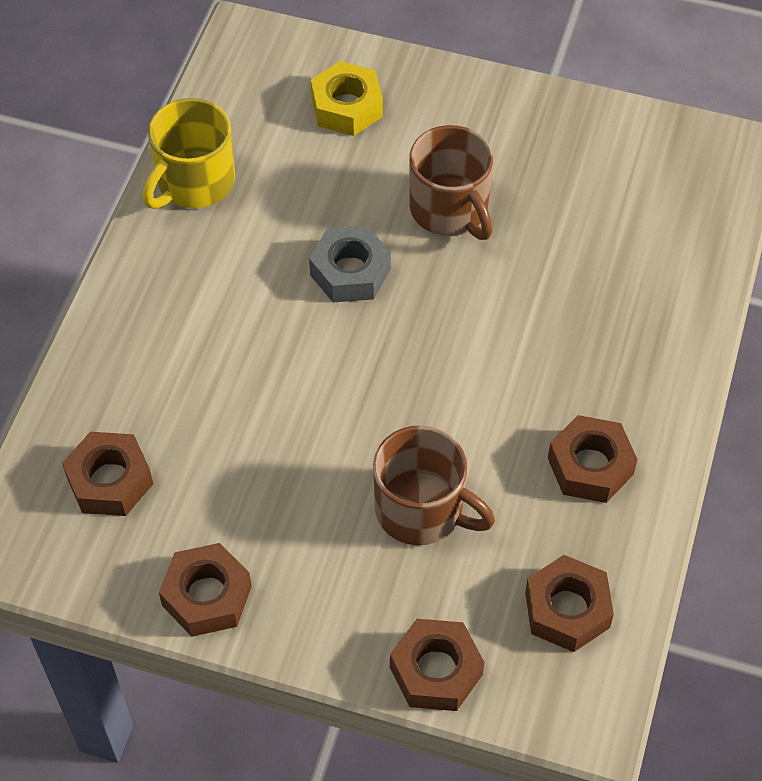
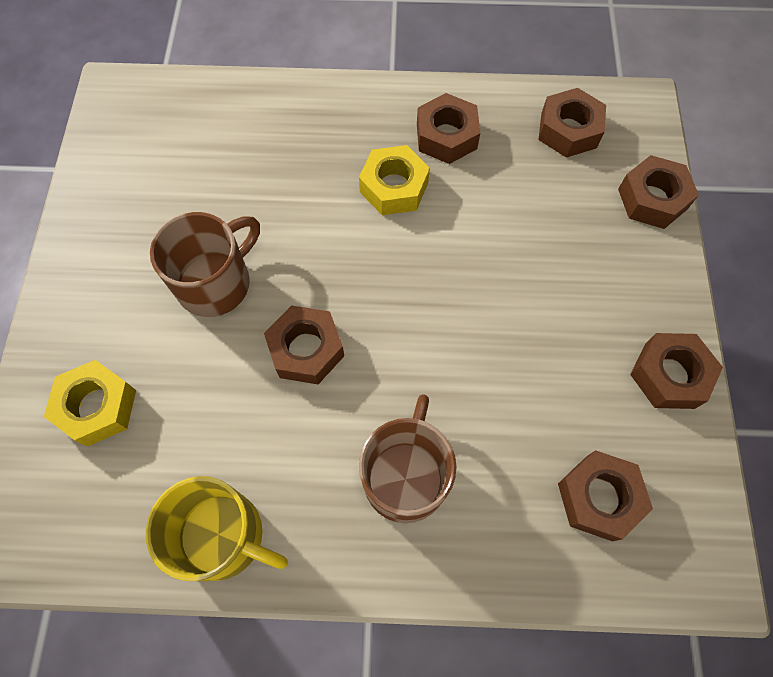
camera: 105 degrees left, 10 degrees up
grey nut [309,226,391,302] -> brown nut [264,305,344,384]
brown mug [373,425,495,545] -> brown mug moved to [359,394,457,523]
none -> yellow nut [359,145,430,215]

